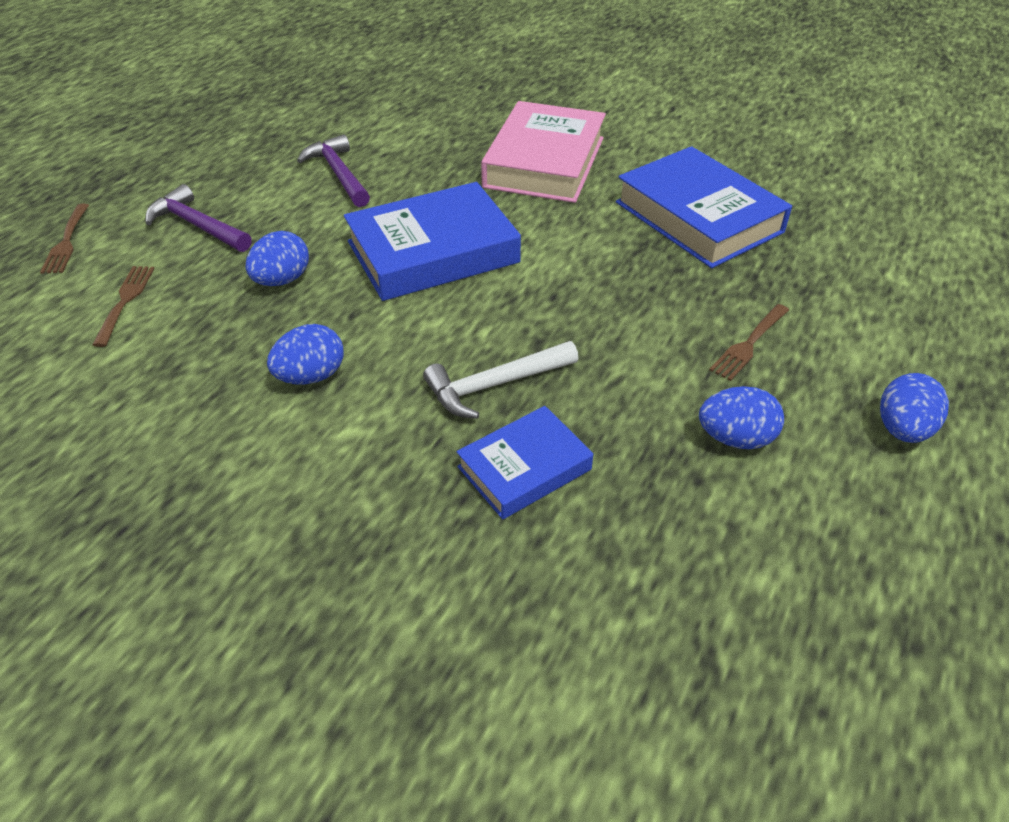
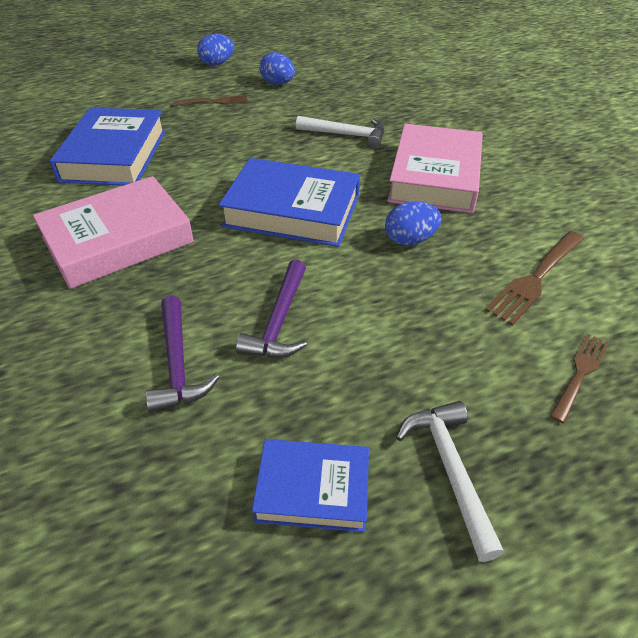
camera: 140 degrees left, 0 degrees up
brown fork [92,266,155,347] -> brown fork [485,231,585,326], size x1.53
purple hammer [145,184,252,252] -> purple hammer moved to [145,296,220,412]
blue egg [267,324,344,384] -> pink book [387,124,483,213]
blue book [457,406,593,519] -> blue book moved to [252,439,369,532]
none -> white hammer [396,401,504,562]

